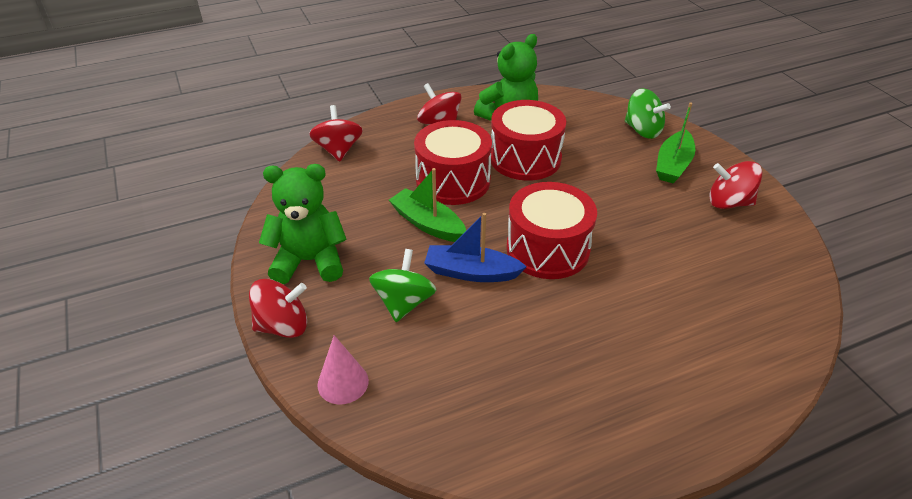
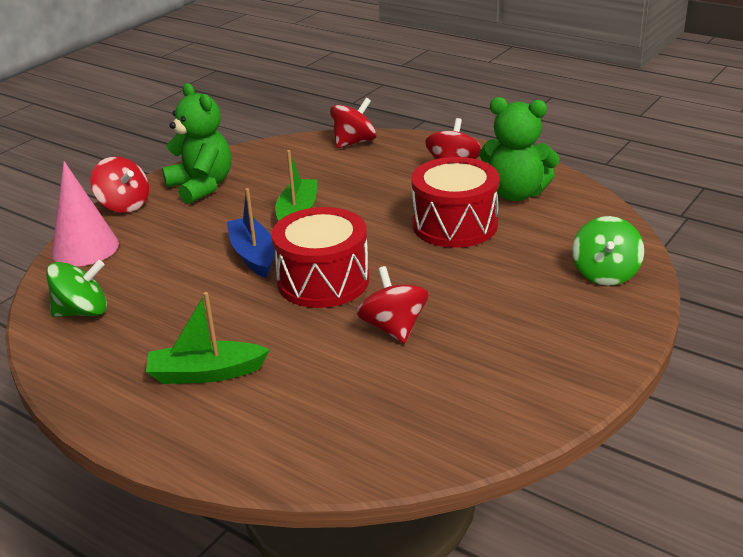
camera: 60 degrees right, 10 degrees down
pink cone [318,335,369,404] -> pink cone [51,161,119,266], size x1.52
green spinning top [369,249,436,322] -> green spinning top moved to [46,260,107,317]
red drum [414,120,492,205] -> none
green boat [656,102,695,183] -> green boat moved to [146,292,270,384]
red spinning top [709,161,762,209] -> red spinning top moved to [357,266,429,343]

